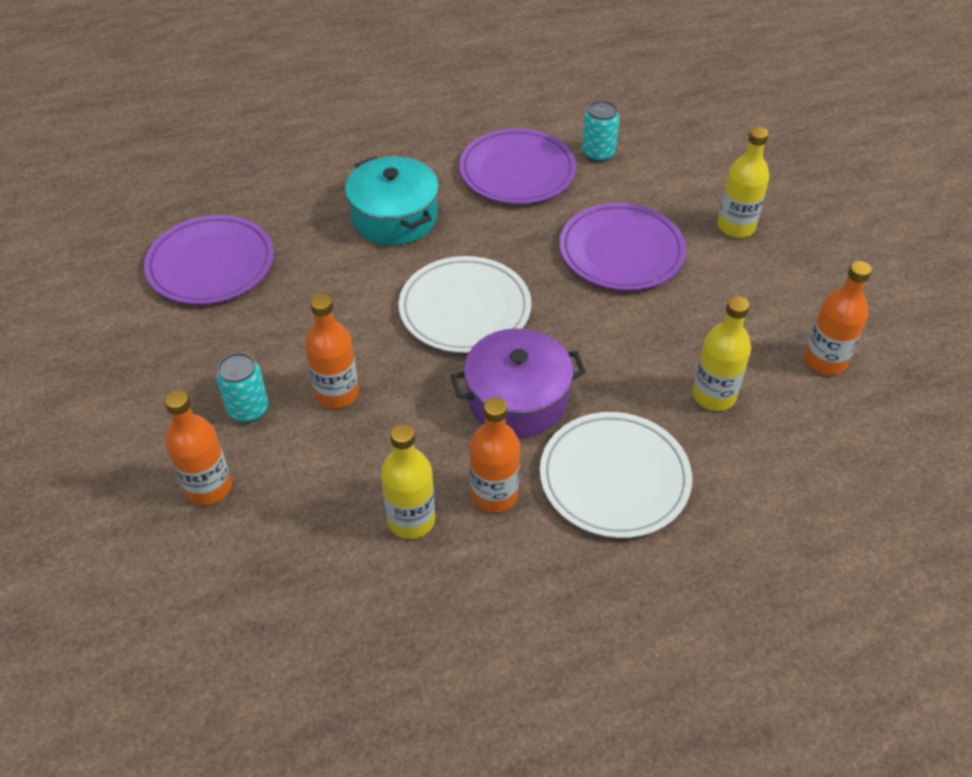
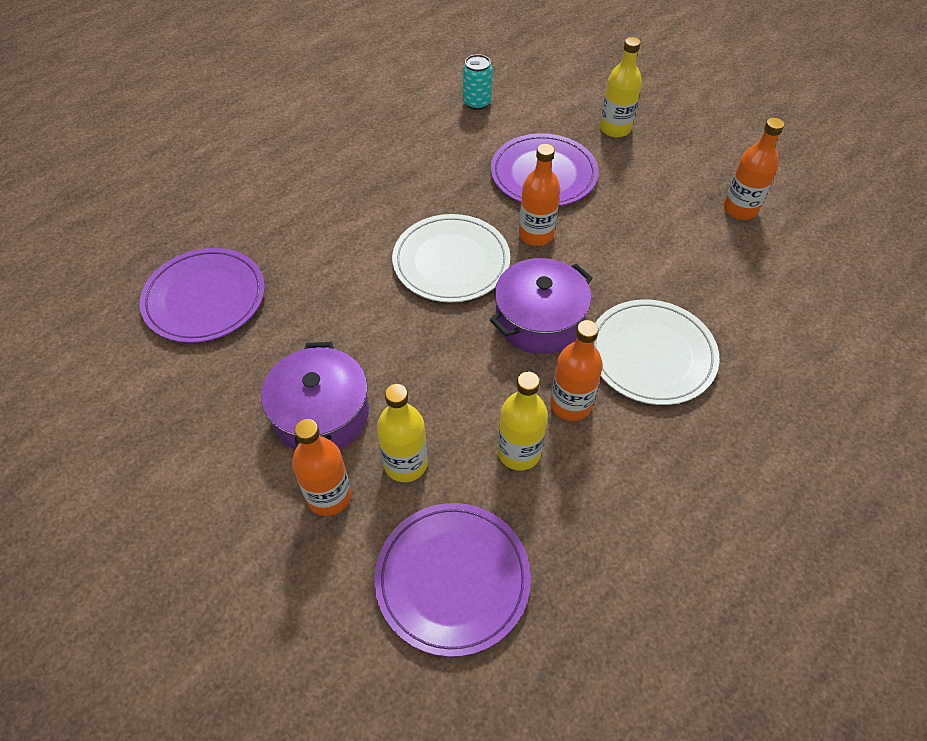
camera: 25 degrees left, 5 degrees up
turquoise can [216,353,269,423] -> purple pot [261,342,369,450]
orange bottle [305,294,359,409] -> orange bottle moved to [519,144,560,246]
turquoise pot [345,156,439,245] -> none
purple plate [459,128,576,204] -> purple plate moved to [374,503,531,657]
yellow bottle [692,296,751,411] -> yellow bottle moved to [377,384,428,482]

